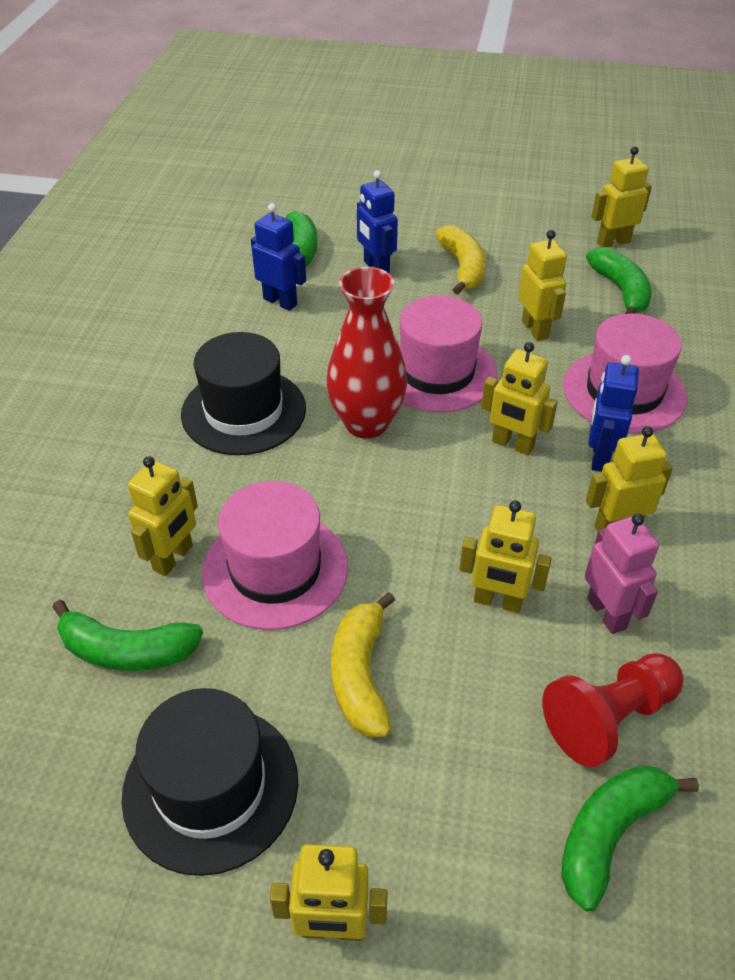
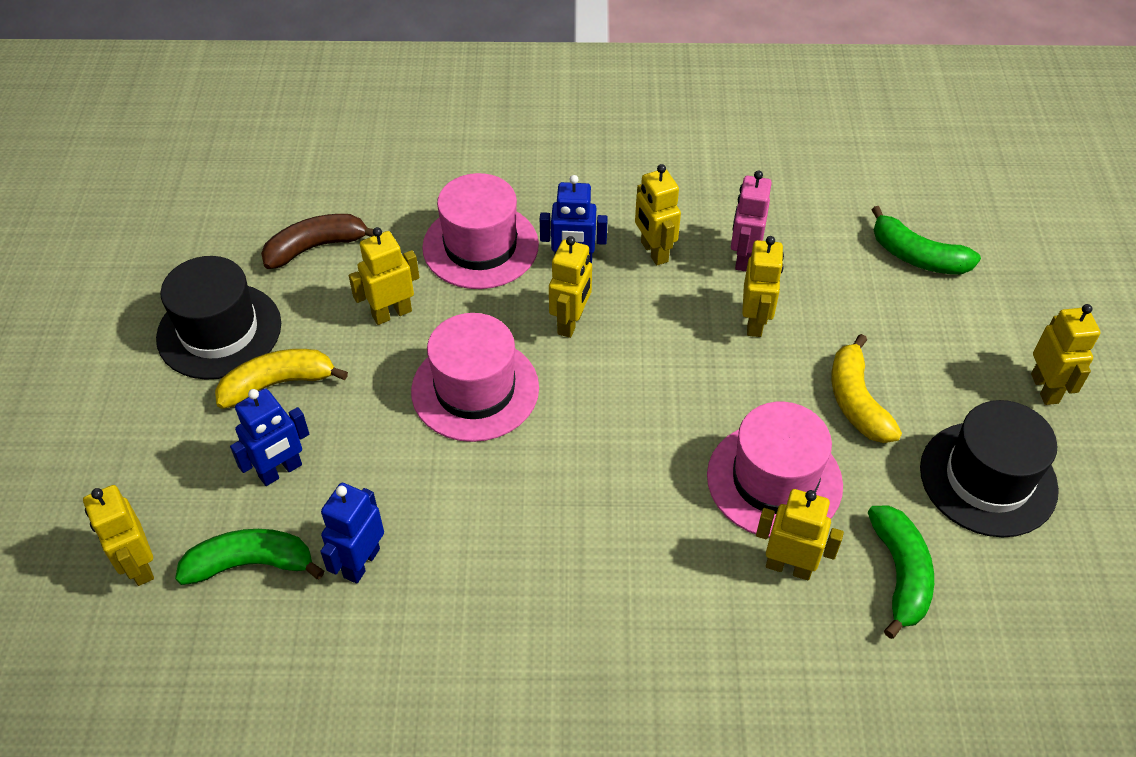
camera: 100 degrees left, 5 degrees up
black hat [181,332,306,455] -> black hat moved to [156,256,281,379]
red vase [326,267,407,439] -> none
yellow banana [331,592,395,737] -> yellow banana turned 90 degrees clockwise [832,334,902,443]
red pawn [542,653,683,767] -> none
pink robot [585,513,659,634] -> pink robot turned 45 degrees counterclockwise [731,170,772,271]
green banana [586,247,652,314] -> brown banana [261,214,374,269]
yellow robot [591,147,652,247] -> yellow robot moved to [83,485,154,586]

